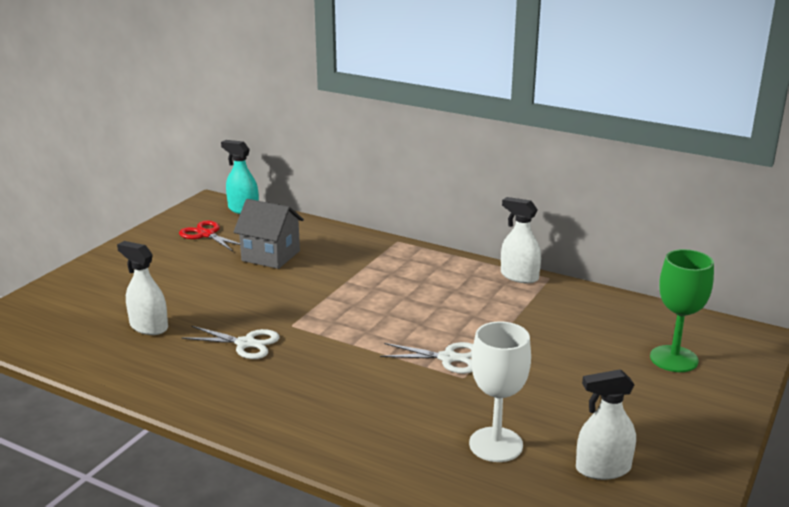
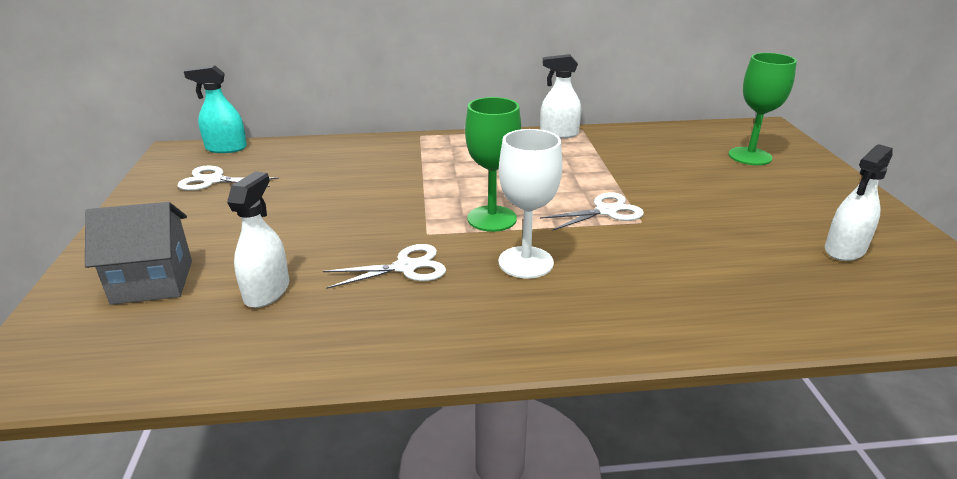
camera: 35 degrees left, 5 degrees up
white spray bottle [117,241,168,335] -> white spray bottle turned 105 degrees clockwise [227,171,289,308]
red scissors [179,220,240,251] -> white scissors [178,166,279,191]
grey house [234,199,304,269] -> grey house moved to [85,202,192,305]
white goblet [469,322,531,462] -> white goblet moved to [498,129,562,279]
none -> green goblet [465,97,521,232]

